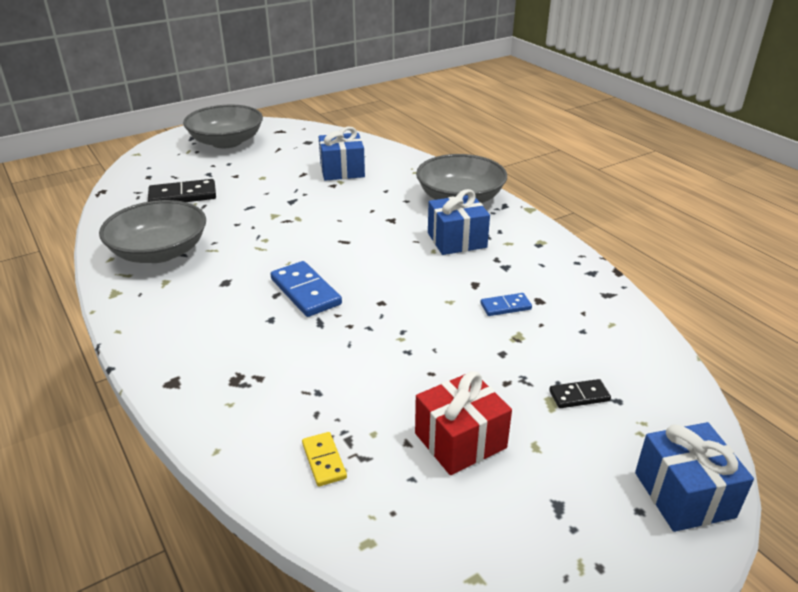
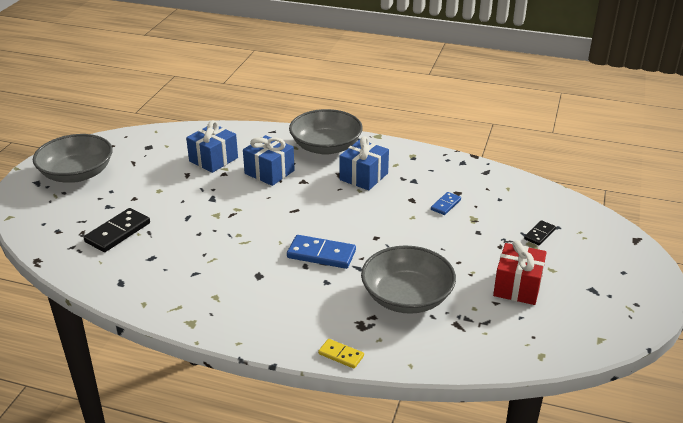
camera: 40 degrees left, 0 degrees up
grey bowl [99,200,206,263] -> grey bowl moved to [361,245,456,314]
yellow domino [302,432,347,487] -> yellow domino moved to [318,339,364,369]
blue gift [635,422,754,532] -> blue gift moved to [243,135,295,186]

